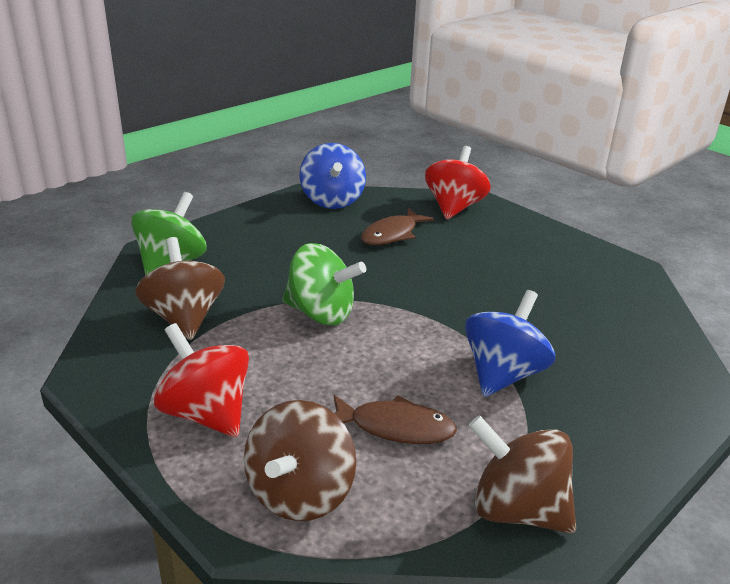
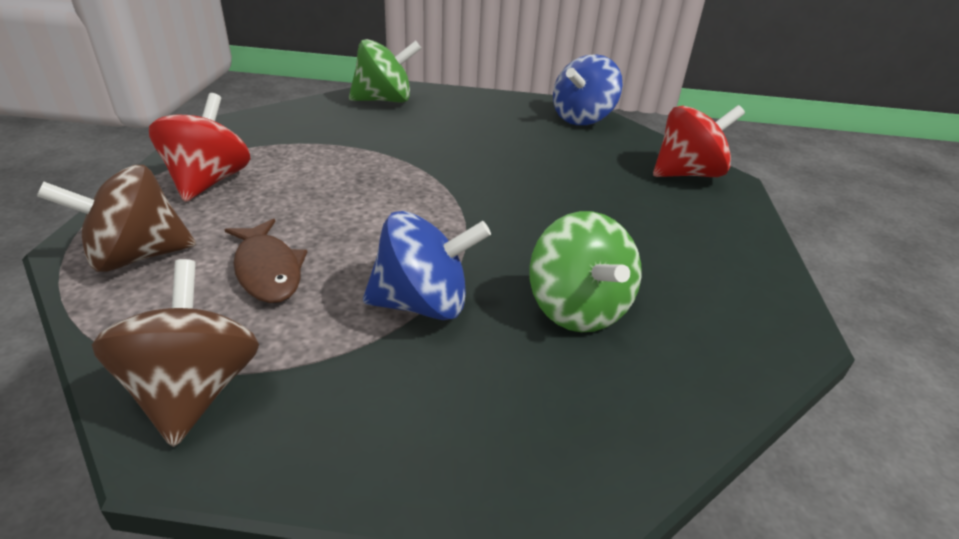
camera: 50 degrees right, 5 degrees up
brown spinning top [135,237,225,340] -> none
green spinning top [282,243,366,325] -> green spinning top moved to [529,211,641,332]
brown fish [361,208,434,245] -> none

